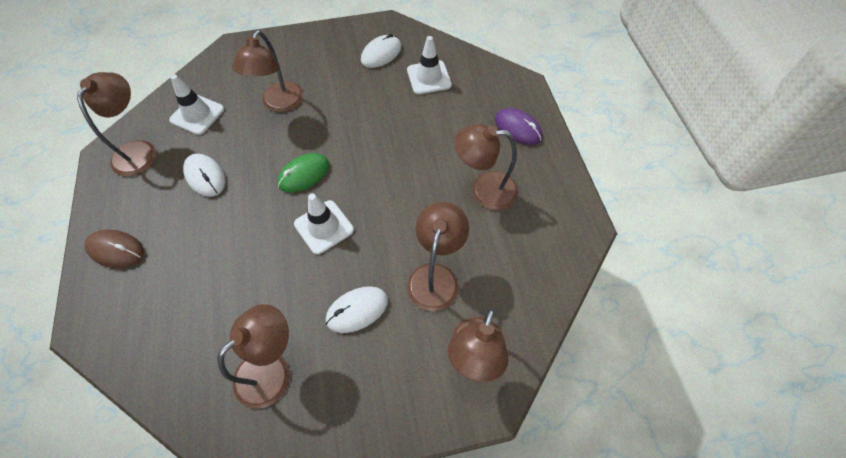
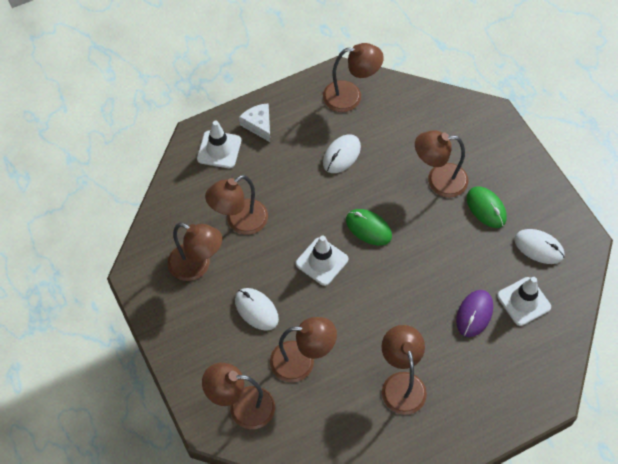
camera: 75 degrees right, 0 degrees up
brown mouse [85,230,144,268] -> white cheese [239,103,270,142]
white traffic cone [169,74,224,135] -> white traffic cone moved to [197,121,241,168]
purple mouse [495,108,542,145] -> purple mouse moved to [456,290,493,337]
none -> brown lamp [205,175,268,235]
none -> green mouse [467,187,507,228]

